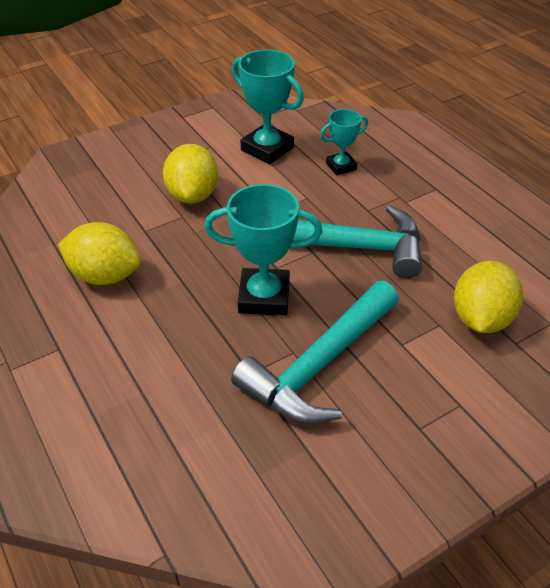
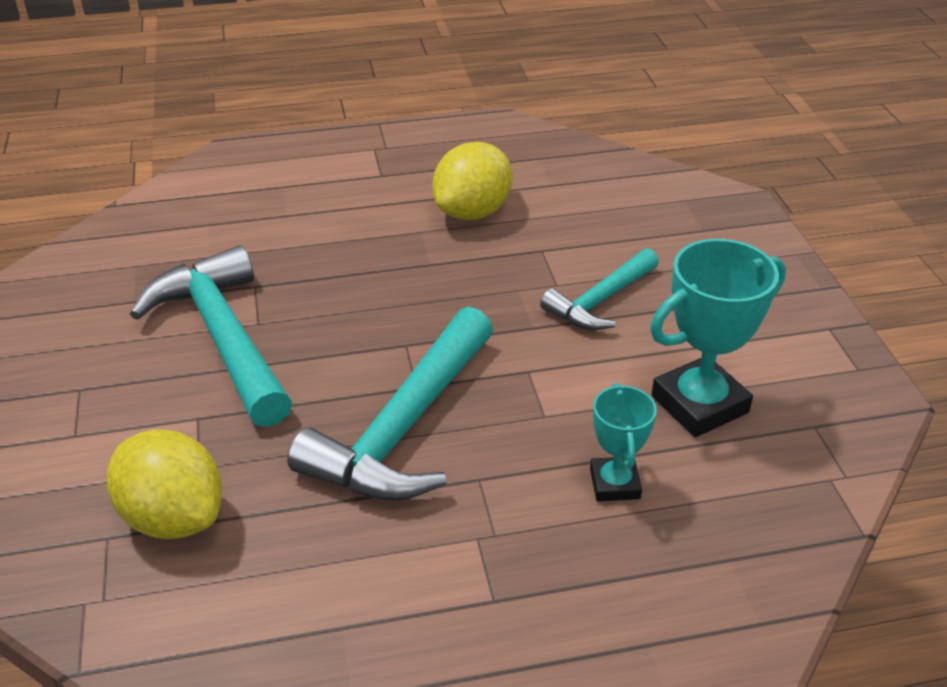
camera: 110 degrees right, 5 degrees down
yellow lemon [163,144,218,204] -> turquoise hammer [540,248,659,330]
turquoise trophy [205,184,322,316] -> none

